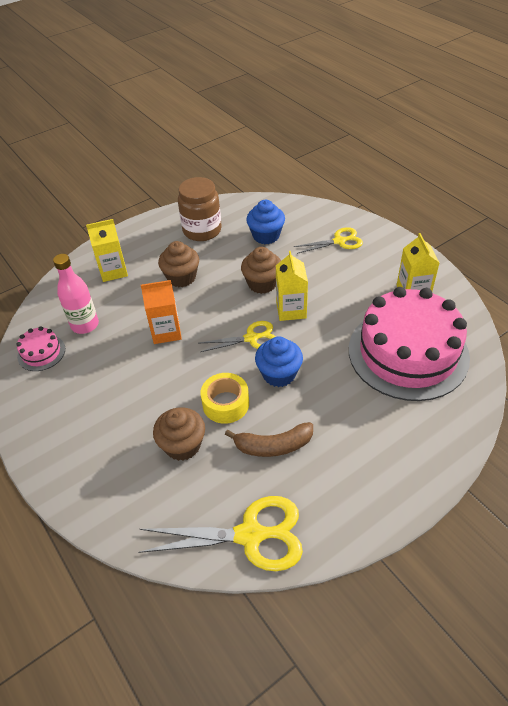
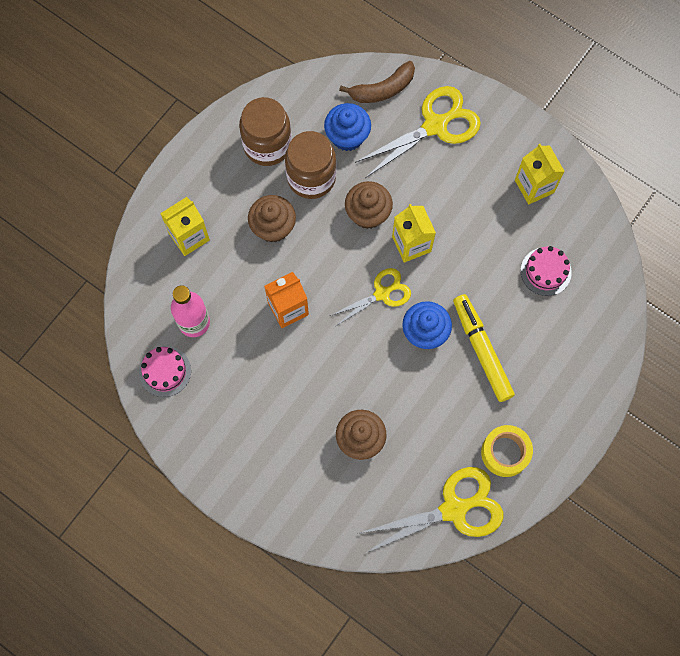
camera: 20 degrees left, 25 degrees up
yellow tape [200,373,249,424] -> yellow tape moved to [481,425,533,477]
brown banana [225,422,313,457] -> brown banana moved to [339,61,415,103]
yellow scissors [294,227,363,254] -> yellow scissors [355,86,481,178], size x1.62
pink cake [349,287,470,401] -> pink cake [521,246,572,296], size x0.41
none -> brown jar [285,131,336,199]
none -> yellow marker [453,294,515,402]

